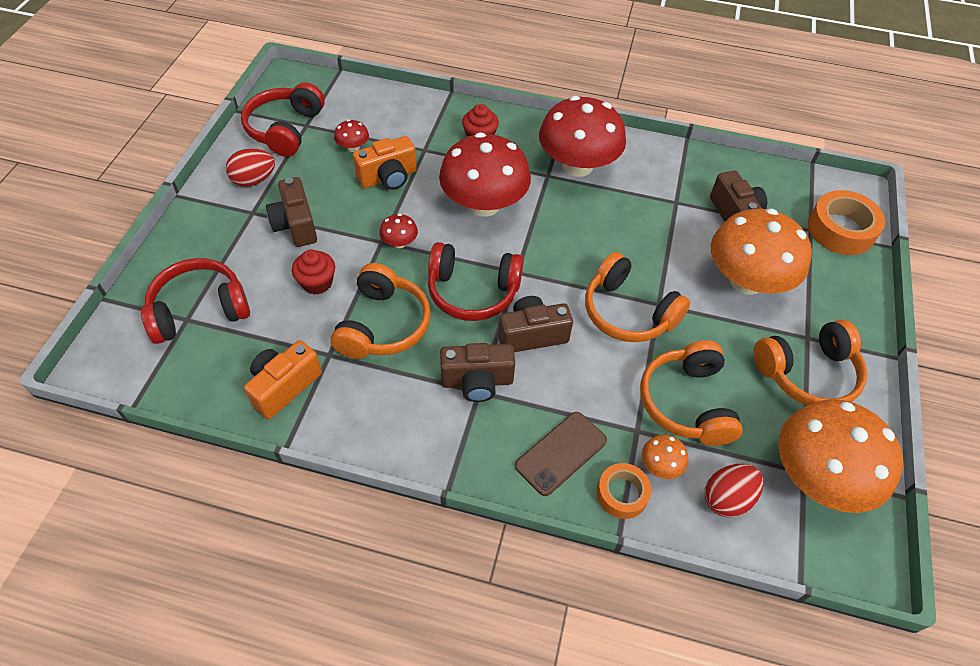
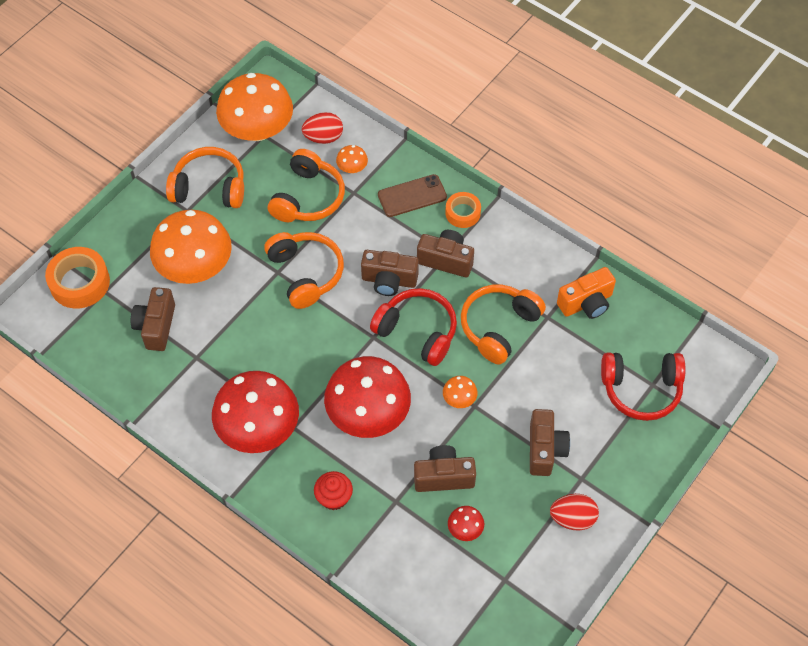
camera: 155 degrees left, 5 degrees up
red headphones [241,82,325,157] -> none
red cupcake [292,250,335,294] -> none
orange camera [353,136,417,190] -> brown camera [414,445,476,492]
red mushroom [379,214,418,248] -> orange mushroom [443,376,477,408]
orange tape [597,463,651,519] -> orange tape moved to [445,192,481,228]

